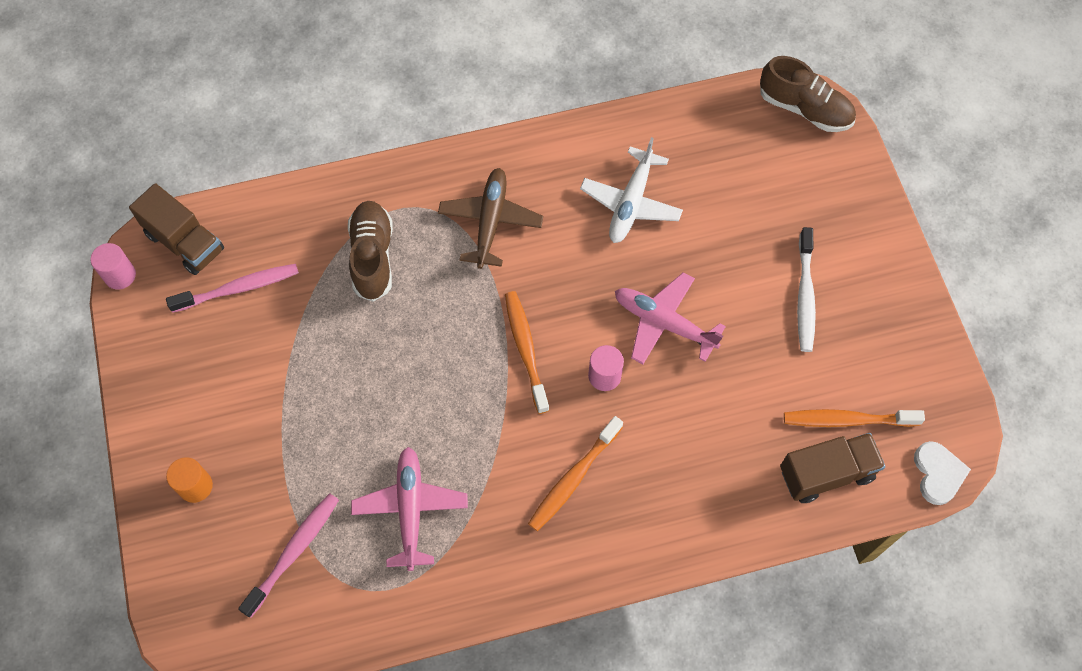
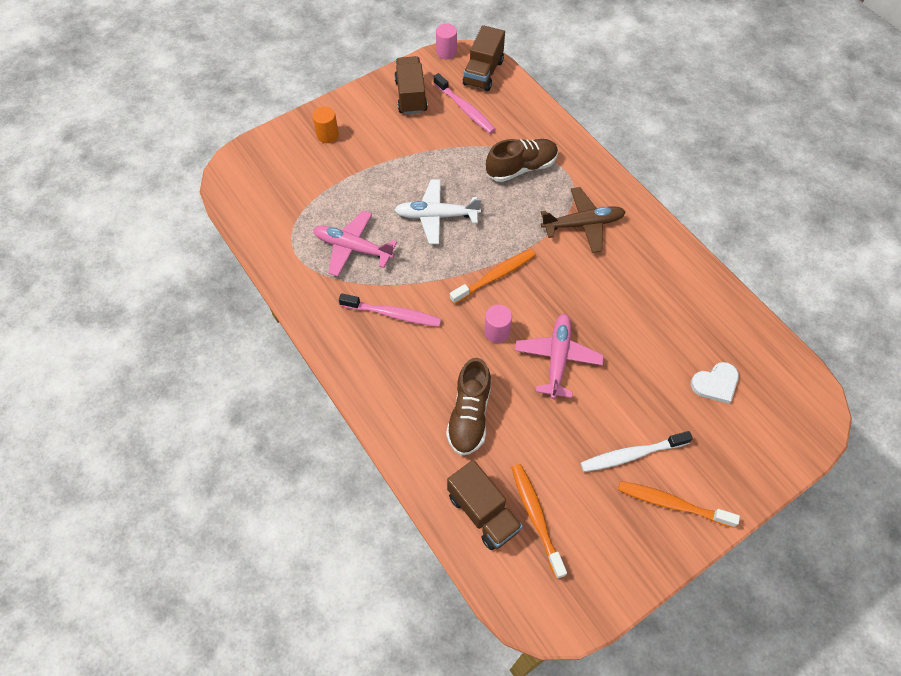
camera: 70 degrees right, 5 degrees down
pink toothbrush [238,493,339,618] -> pink toothbrush moved to [339,293,441,327]
pink plane [351,447,468,571] -> pink plane turned 135 degrees counterclockwise [313,211,397,277]
orange toothbrush [528,416,623,531] -> orange toothbrush moved to [618,481,740,528]
white plane [580,137,683,243] -> white plane moved to [394,179,481,244]
brown shoe [760,56,856,132] -> brown shoe moved to [446,358,491,456]
white heart [914,441,971,505] -> white heart moved to [691,362,739,404]
none -> brown truck [394,56,428,114]

